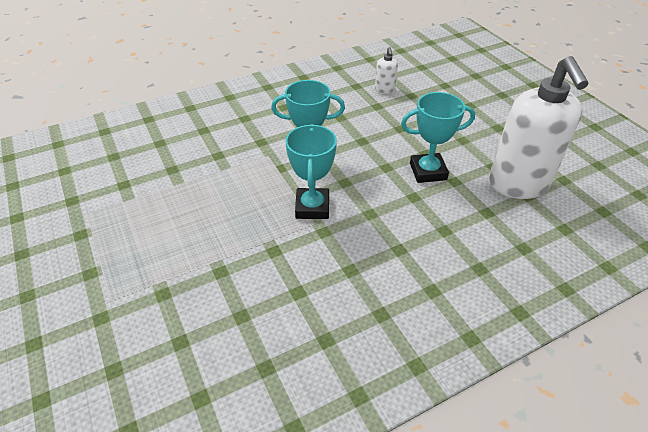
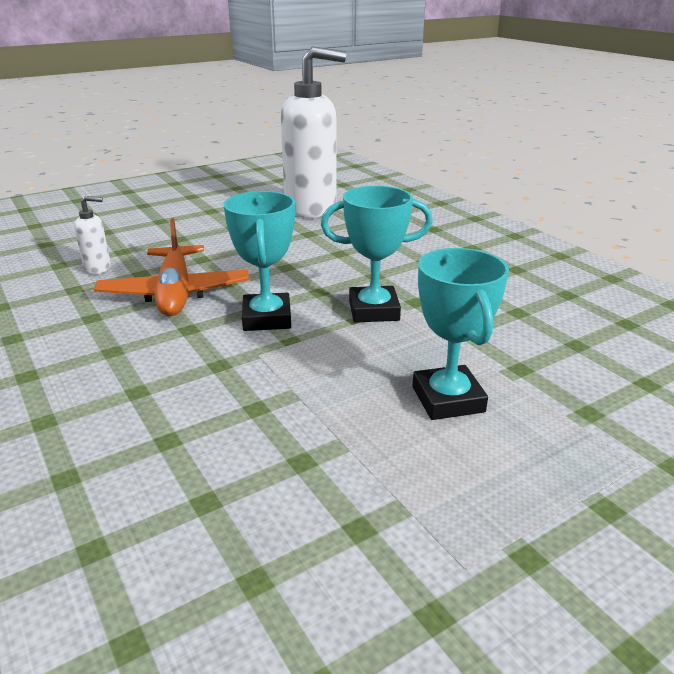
camera: 95 degrees left, 15 degrees down
turquoise trophy [401,92,475,183] -> turquoise trophy moved to [412,248,509,420]
none -> orange plane [94,218,249,316]

